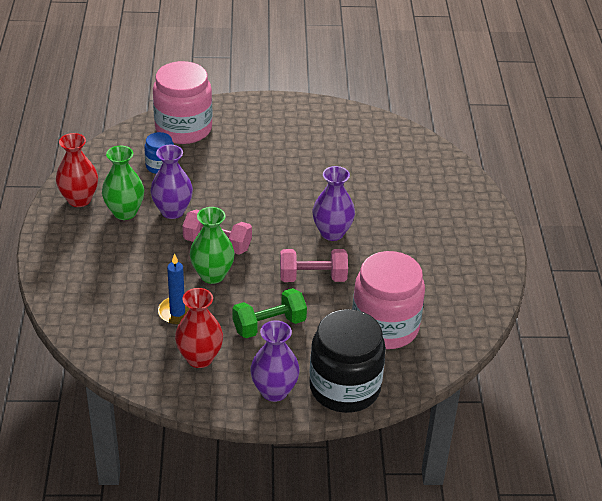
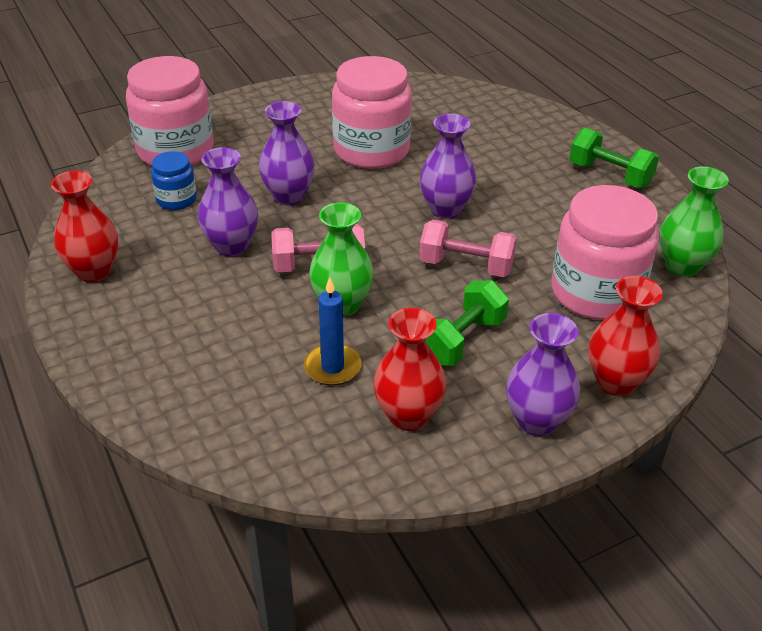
camera: 25 degrees left, 0 degrees up
green vase [102,146,144,220] -> green vase moved to [660,166,729,277]
pink dumbbell [280,249,348,282] -> pink dumbbell turned 45 degrees clockwise [419,220,517,277]
black jar [309,309,386,413] -> red vase [588,276,663,396]
none -> purple vase [259,101,315,205]
none -> pink jar [332,56,412,169]
none -> green dumbbell [569,128,659,188]

